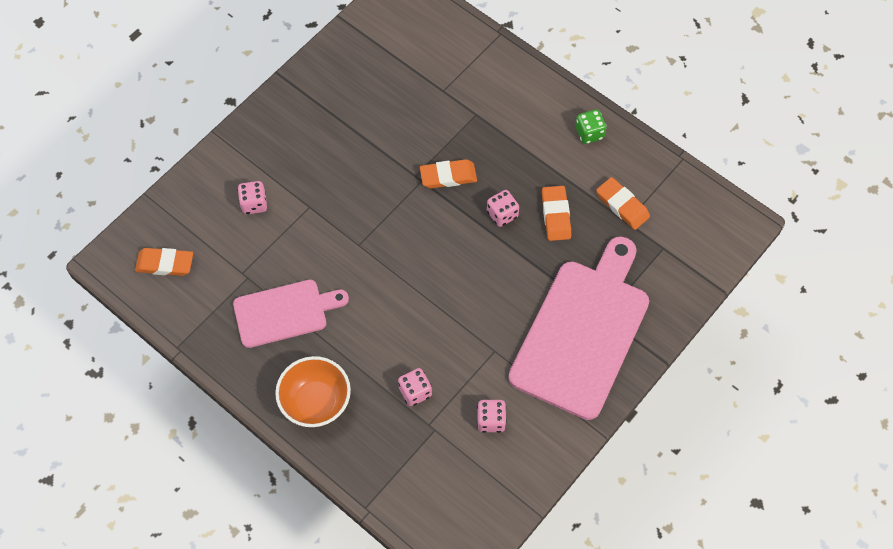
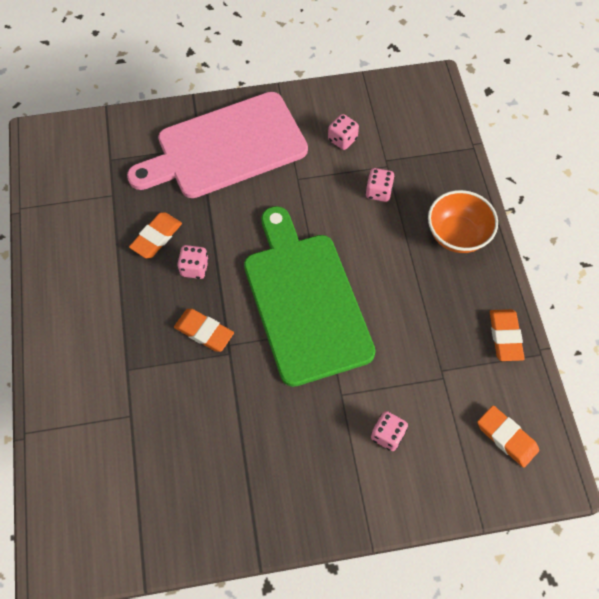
camera: 140 degrees left, 0 degrees up
pink cutting board [233,280,349,348] -> none
green dice [575,110,607,144] -> none
orange eraser [596,177,650,230] -> orange eraser moved to [490,309,525,361]
none -> green cutting board [244,206,376,387]

